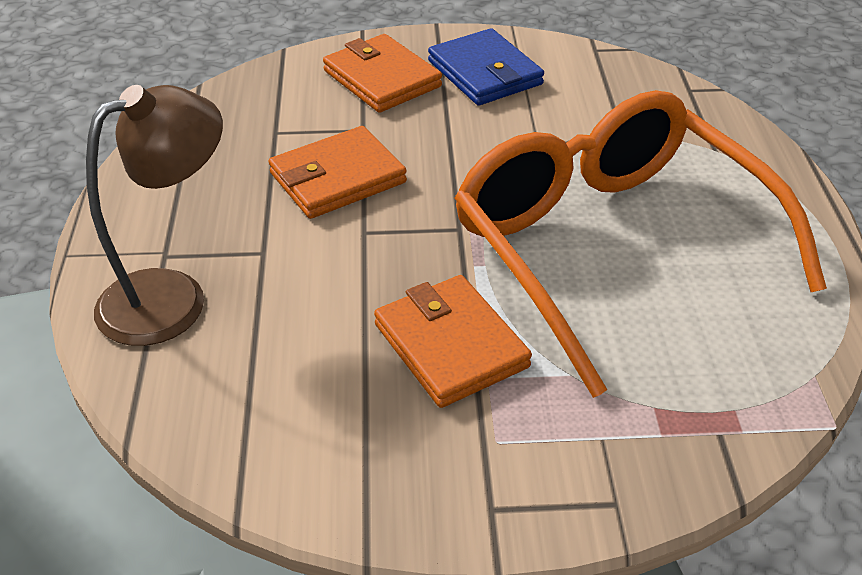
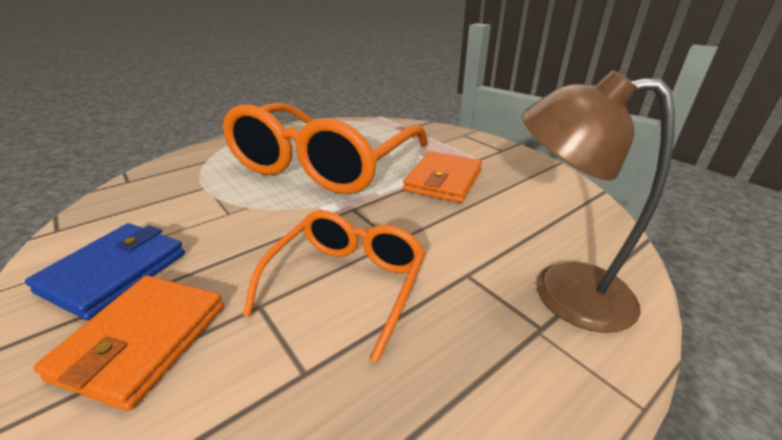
camera: 125 degrees left, 10 degrees down
orange wallet [268,126,407,219] -> orange glasses [243,210,425,363]

